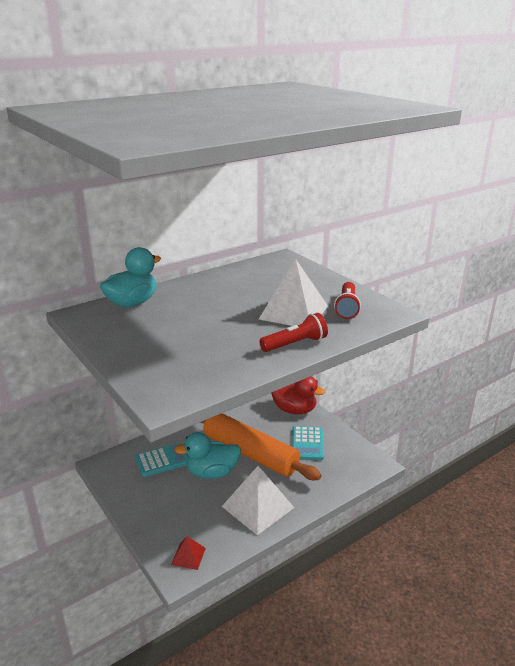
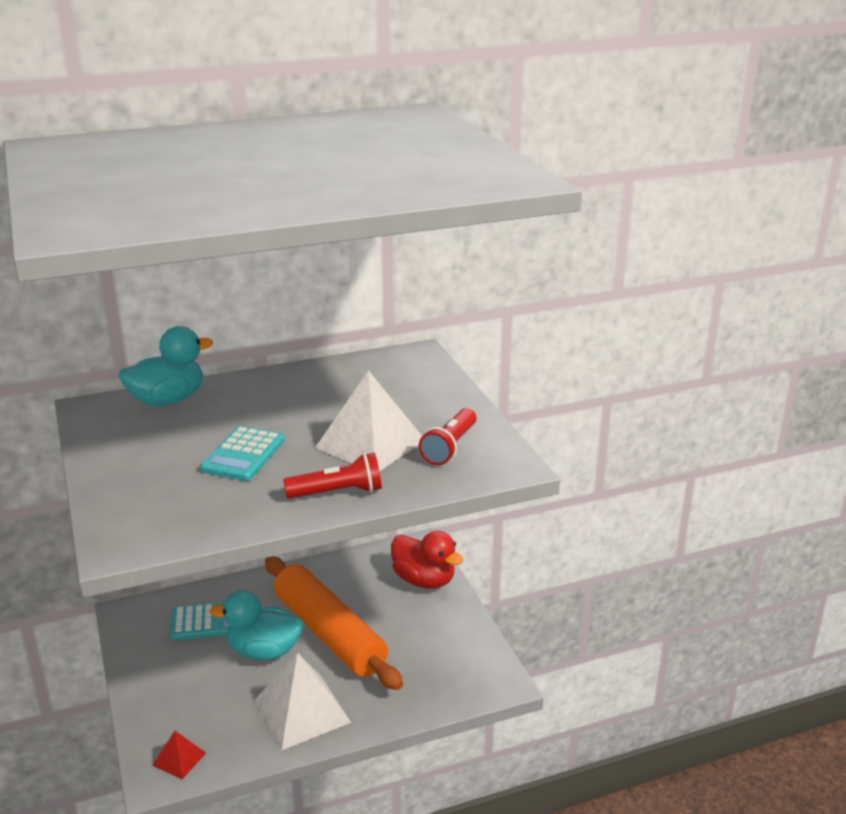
camera: 15 degrees right, 0 degrees up
turquoise calculator [292,426,324,460] -> turquoise calculator moved to [200,426,285,481]

